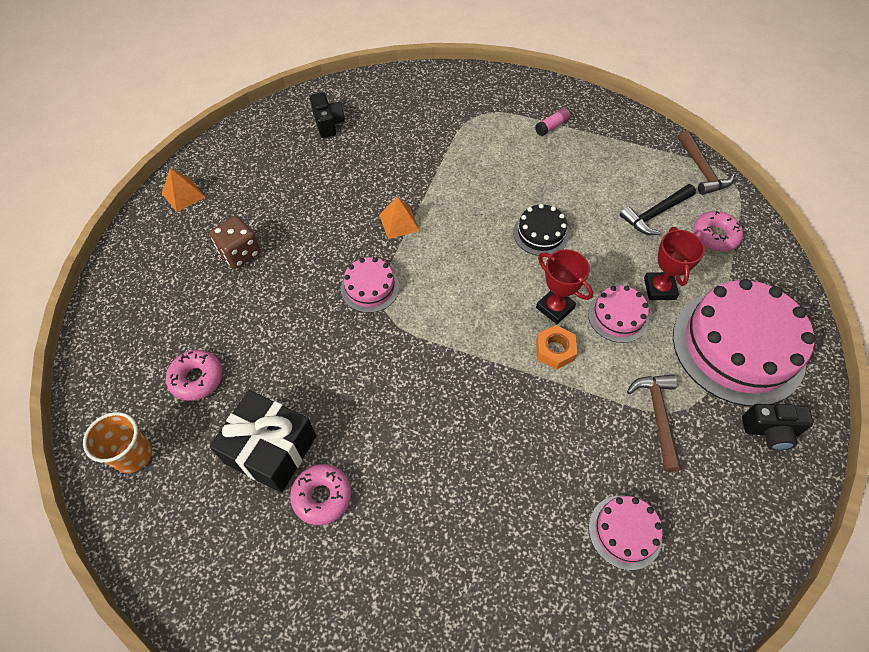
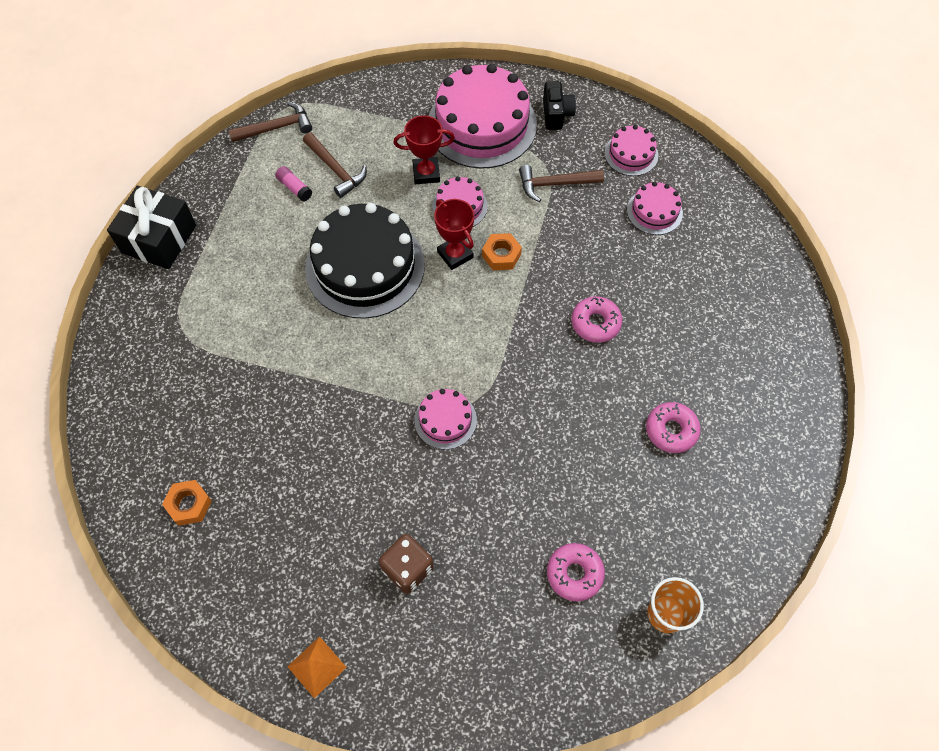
camera: 95 degrees left, 5 degrees up
black gift [209,390,316,493] -> black gift moved to [107,186,196,269]
black camera [310,92,345,138] -> orange nut [162,480,212,526]
orange pyramid [379,196,420,239] -> none
black cake [513,204,569,256] -> black cake [305,203,425,319], size x2.08
pink glue stick [535,108,570,136] -> pink glue stick moved to [275,166,312,201]
red trophy [536,249,593,324] -> red trophy turned 75 degrees counterclockwise [434,199,474,270]
black hammer [620,184,696,235] -> brown hammer [303,132,367,198]
pink donut [693,211,743,251] -> pink donut moved to [571,296,622,343]
none -> pink cake [605,125,658,176]

